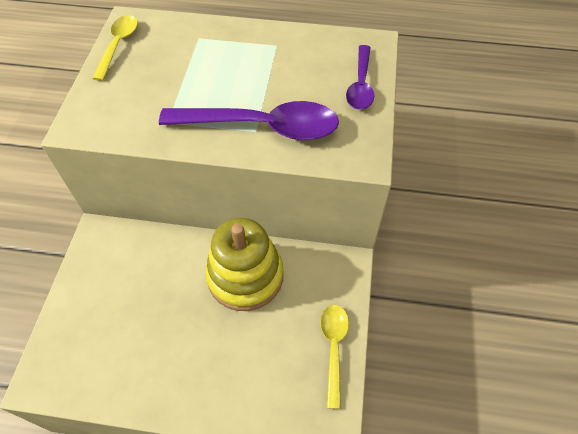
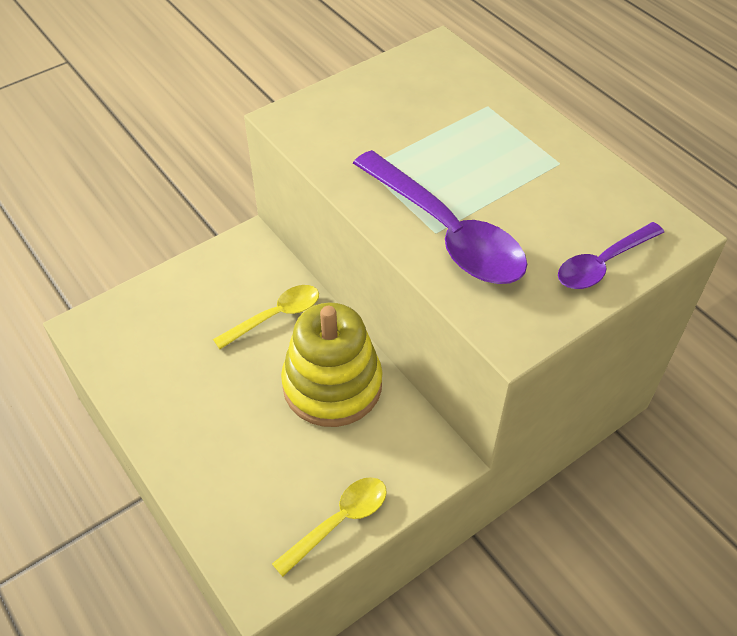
camera: 45 degrees right, 5 degrees down
yellow spoon [92,15,138,81] -> yellow spoon moved to [213,285,319,349]

